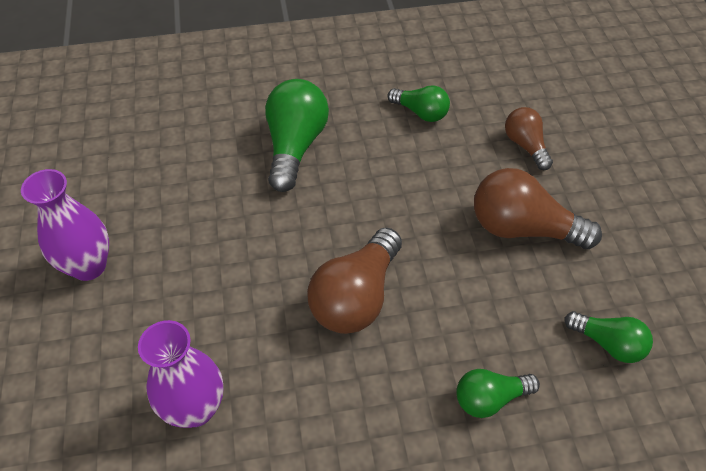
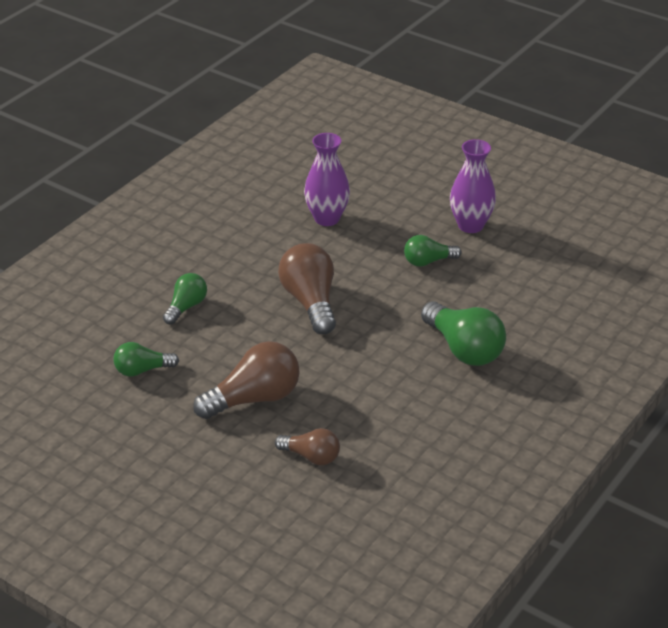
camera: 135 degrees right, 15 degrees down
green light bulb [387,85,450,122] -> green light bulb moved to [404,235,461,267]

